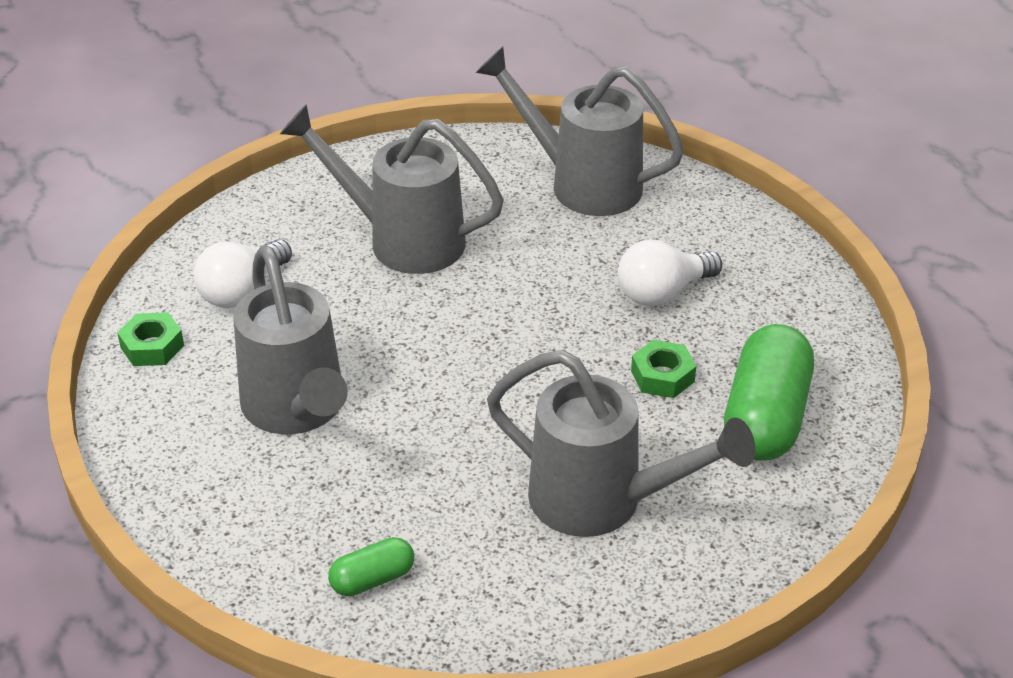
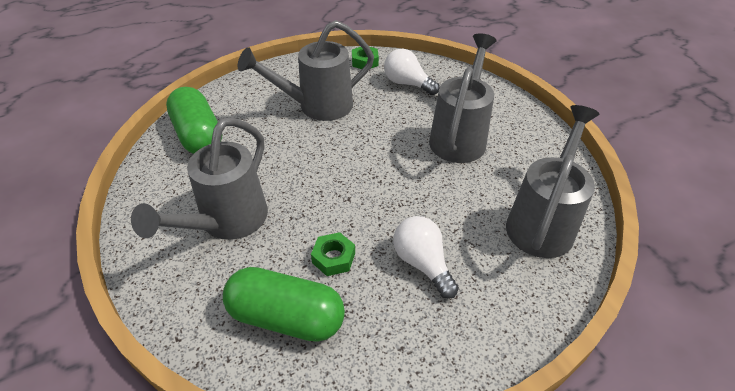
camera: 90 degrees right, 5 degrees up
green capsule [328,537,414,596] -> green capsule [166,87,222,154], size x2.03

